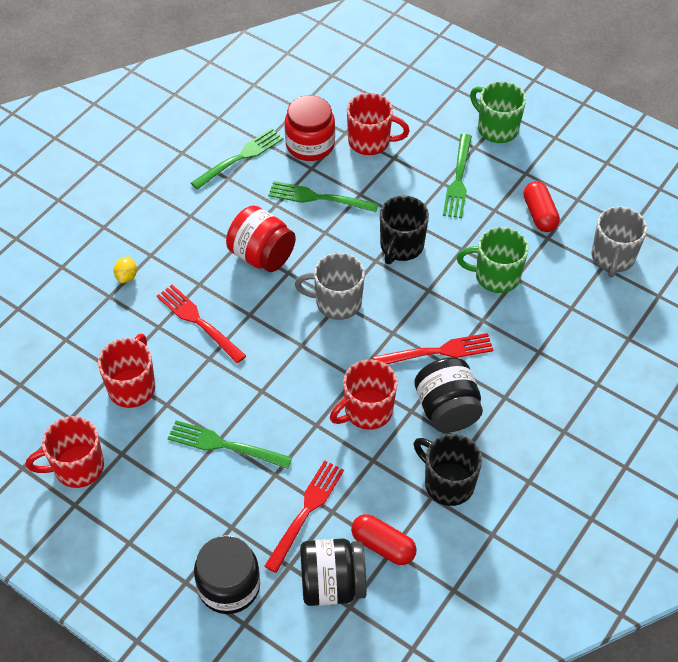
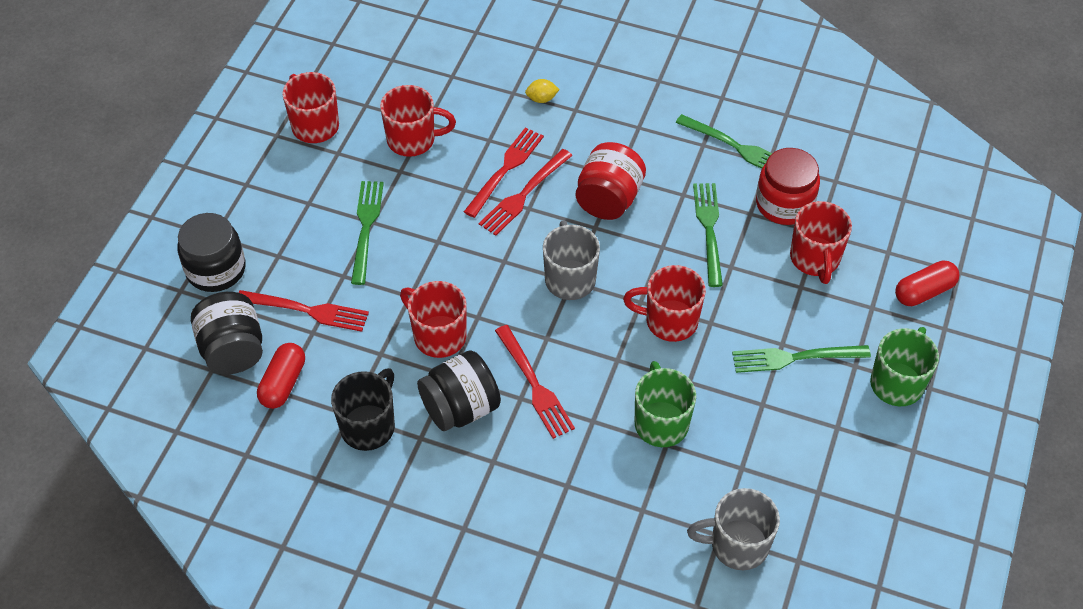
camera: 75 degrees right, 0 degrees up
black mug [380,195,429,264] -> red mug [623,265,706,342]
red capsule [523,181,560,232] -> red capsule moved to [895,260,959,306]
none -> red fork [479,149,573,236]

